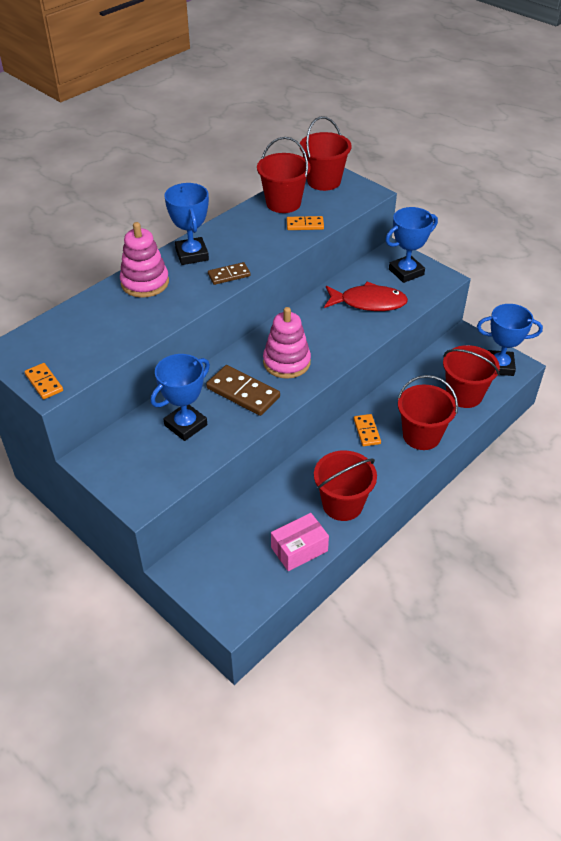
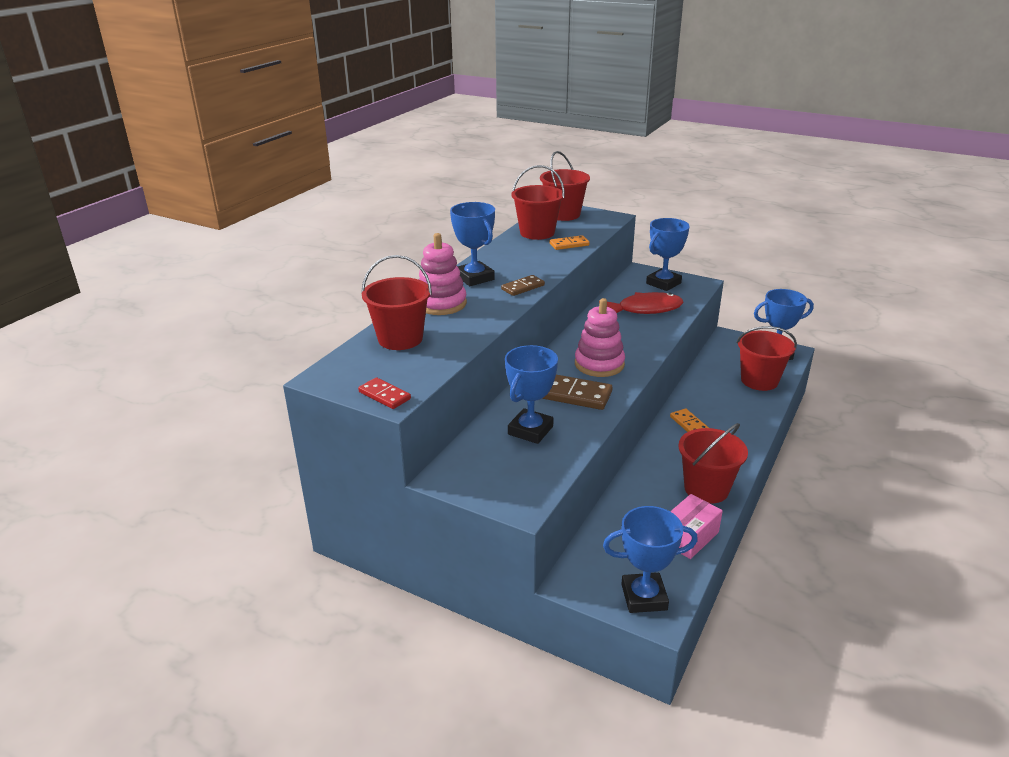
camera: 15 degrees left, 15 degrees down
orange domino [24,363,63,399] -> red domino [358,377,411,409]
red bucket [398,375,458,450] -> red bucket moved to [361,255,432,350]
none -> blue trophy [603,506,698,613]

